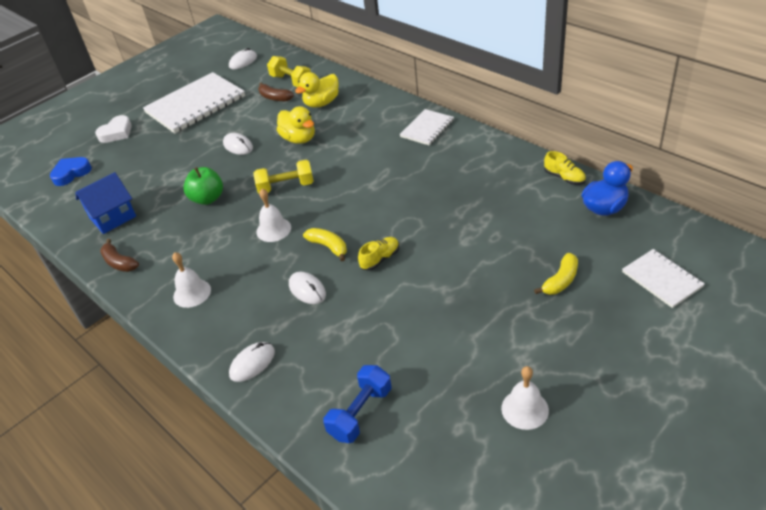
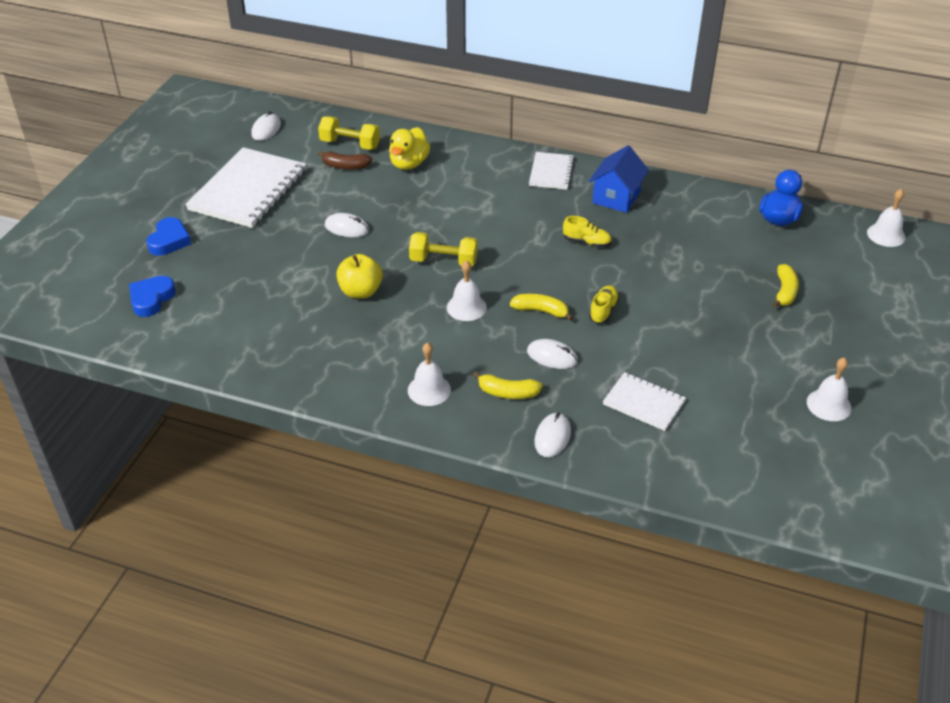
camera: 30 degrees left, 0 degrees up
blue house [76,172,136,234] -> blue house moved to [589,145,649,213]
white heart [95,115,132,143] -> blue heart [146,217,191,256]
brown banana [100,239,139,272] -> none
green apple [183,167,223,205] -> yellow apple [336,254,383,299]
yellow dumbbell [253,159,314,193] -> yellow dumbbell turned 45 degrees clockwise [409,232,478,267]
yellow duck [277,106,315,144] -> none
blue dumbbell [323,365,392,443] -> none
yellow shoe [544,151,586,185] -> yellow shoe moved to [563,216,612,248]
white notebook [622,249,705,308] -> white notebook moved to [603,372,686,431]
none -> yellow banana [473,371,542,399]
none -> white bell [867,189,906,247]

